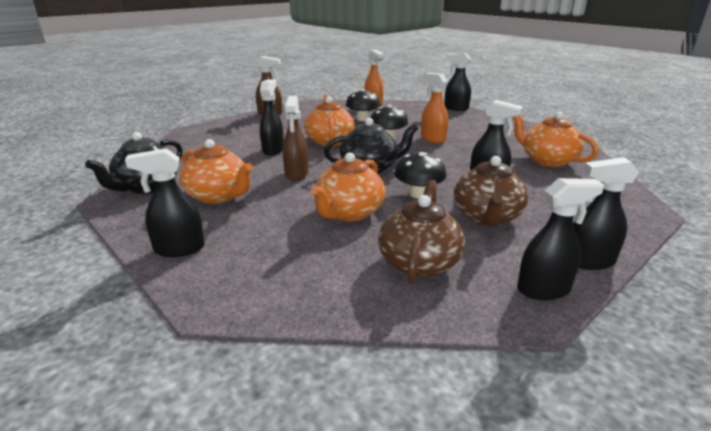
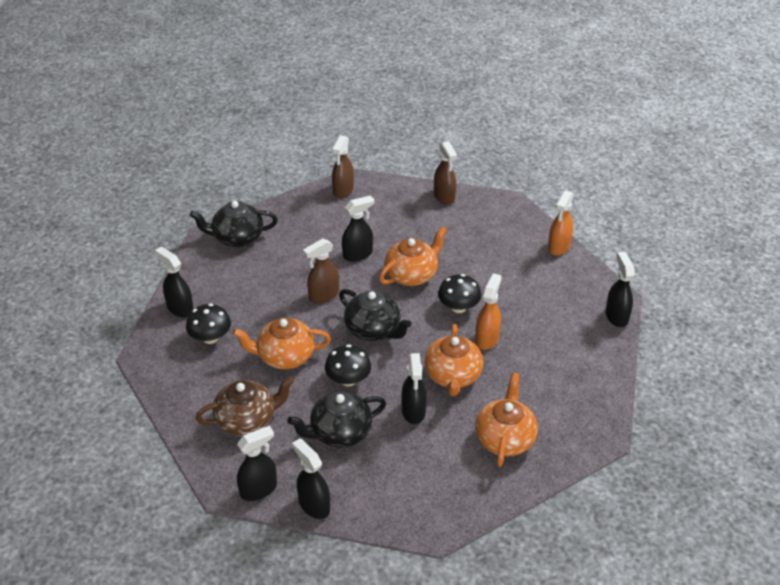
camera: 55 degrees right, 15 degrees up
orange teapot [180,139,253,204] -> orange teapot moved to [424,324,483,396]
black mushroom [346,89,380,121] -> black mushroom moved to [186,304,231,344]
brown teapot [454,156,528,226] -> black teapot [288,391,386,448]
black spray bottle [517,178,604,300] -> black spray bottle turned 75 degrees counterclockwise [237,426,277,501]
none -> brown spray bottle [332,135,354,198]

